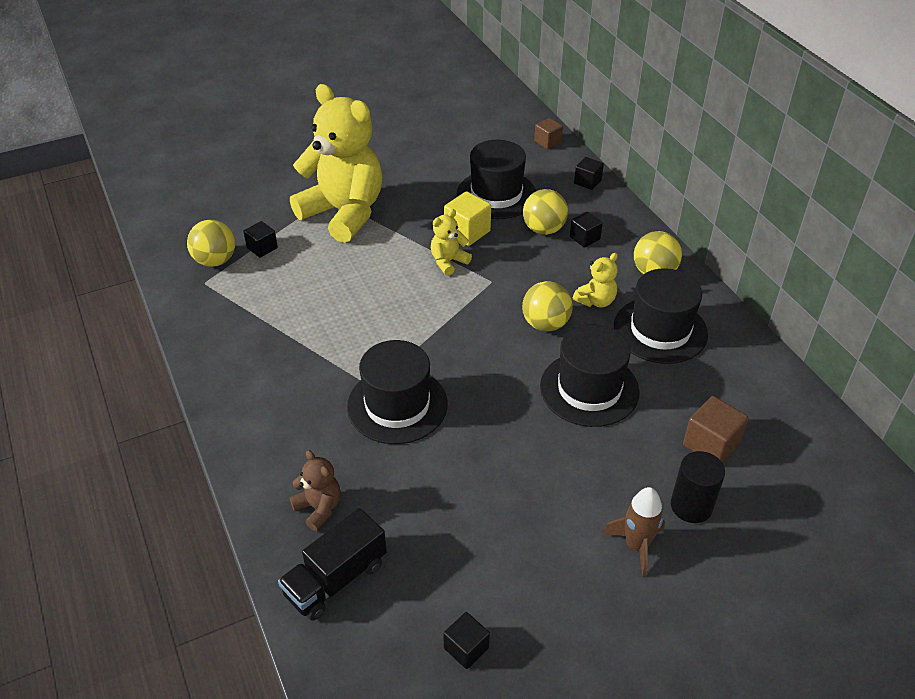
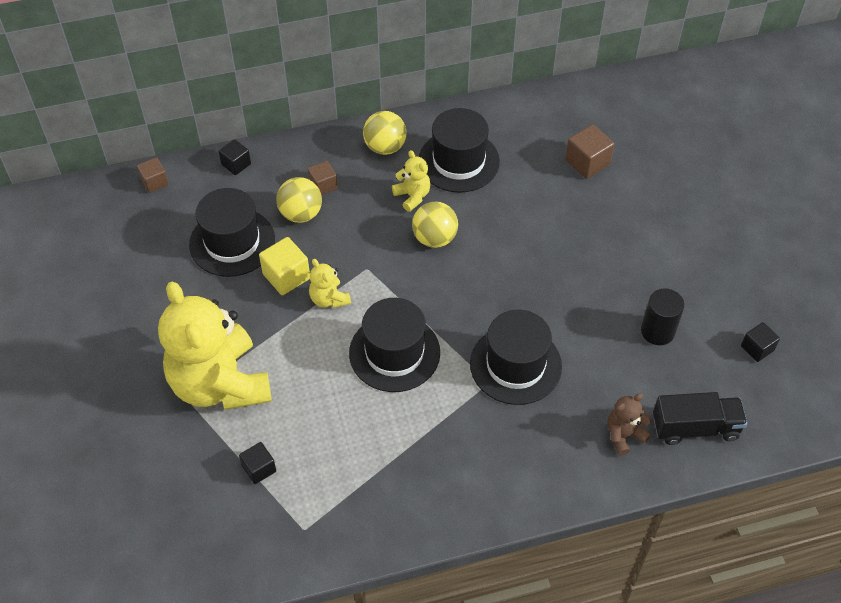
camera: 80 degrees left, 10 degrees up
yellow ball [187,220,235,267] -> none
black truck [278,508,387,621] -> black truck turned 60 degrees counterclockwise [653,392,747,445]
yellow teddy bear [290,84,382,243] -> yellow teddy bear turned 75 degrees counterclockwise [158,282,272,410]
black hat [540,325,640,427] -> black hat moved to [349,298,440,392]
black cube [570,212,603,248] -> brown cube [308,161,338,195]
brown rocket [603,487,665,577] -> none
black cylinder [671,451,725,523] -> black cylinder moved to [641,288,685,345]

